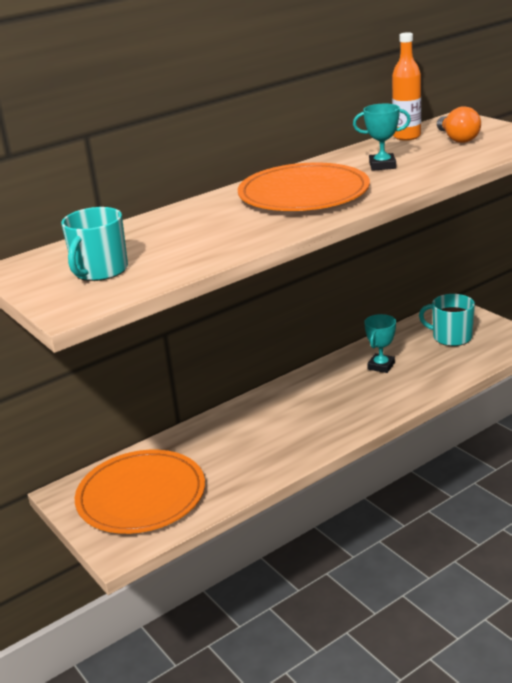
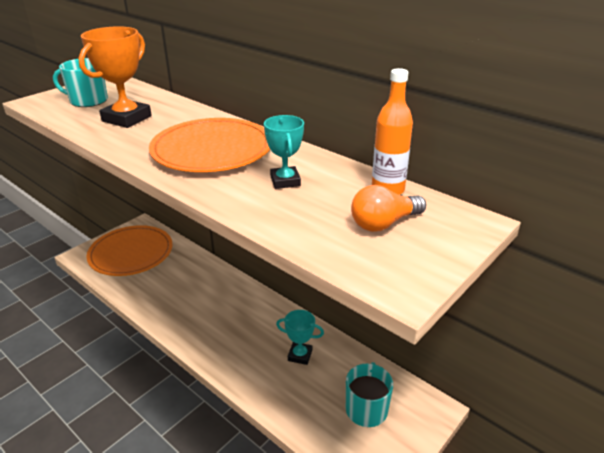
camera: 75 degrees right, 5 degrees up
none -> orange trophy [78,26,152,128]

